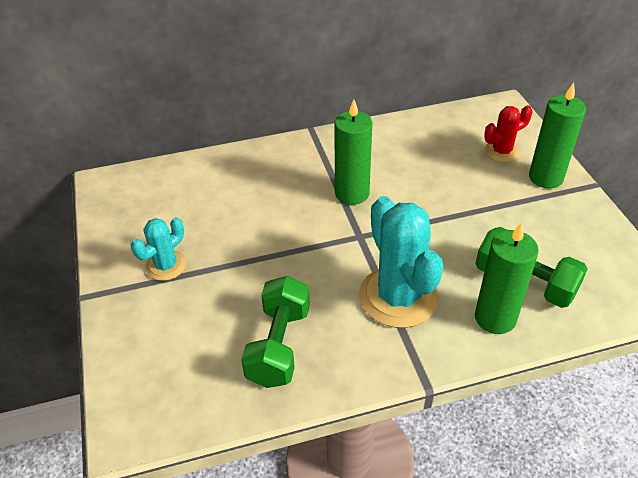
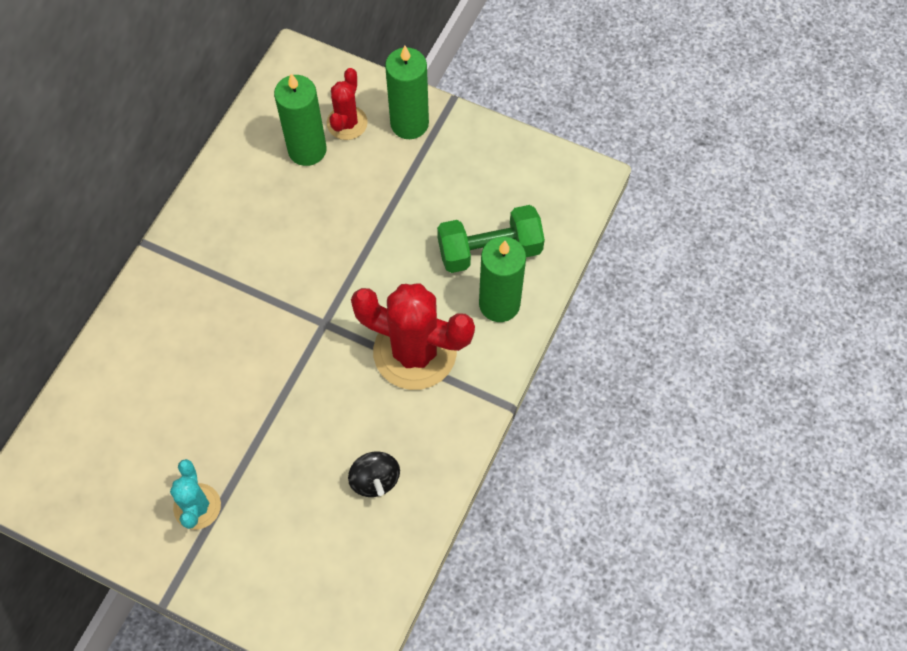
camera: 50 degrees left, 20 degrees up
green dumbbell [241,276,310,388] -> black spinning top [348,451,400,497]
green candle [334,99,372,205] -> green candle moved to [274,74,327,166]
turquoise cactus [359,196,443,328] -> red cactus [351,283,475,390]

